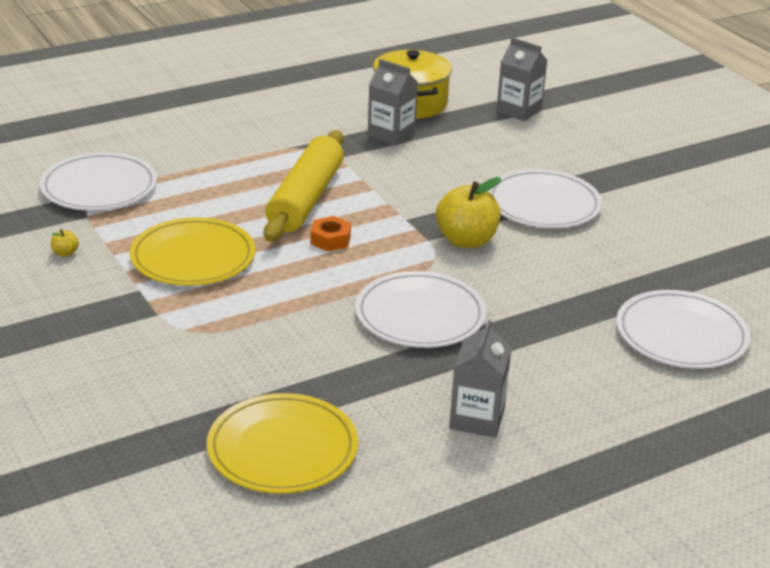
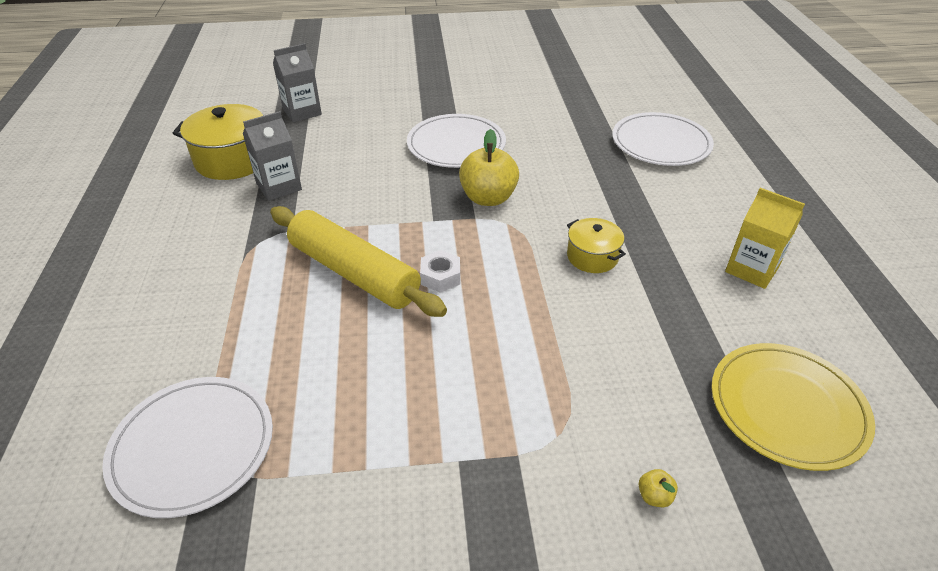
camera: 65 degrees left, 10 degrees up
yellow apple [51,230,79,257] -> yellow apple moved to [638,469,678,507]
yellow plate [130,217,255,286] -> none
orange nut [311,216,351,252] -> white nut [420,250,460,293]
white plate [355,271,486,348] -> yellow pot [567,218,626,273]
grey carton [449,319,511,438] -> yellow carton [725,188,805,289]

